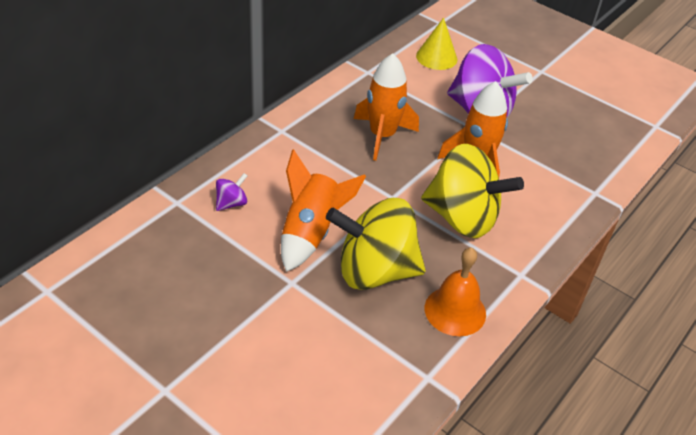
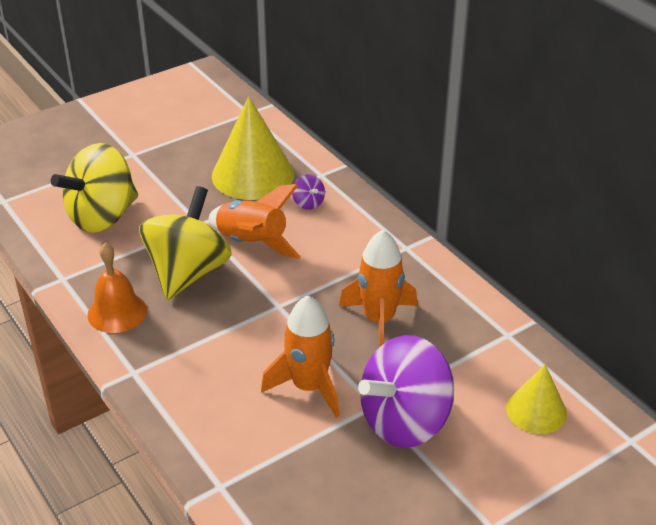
camera: 110 degrees right, 5 degrees down
yellow spinning top [421,144,524,238] -> yellow spinning top moved to [51,143,138,233]
none -> yellow cone [212,96,294,200]

